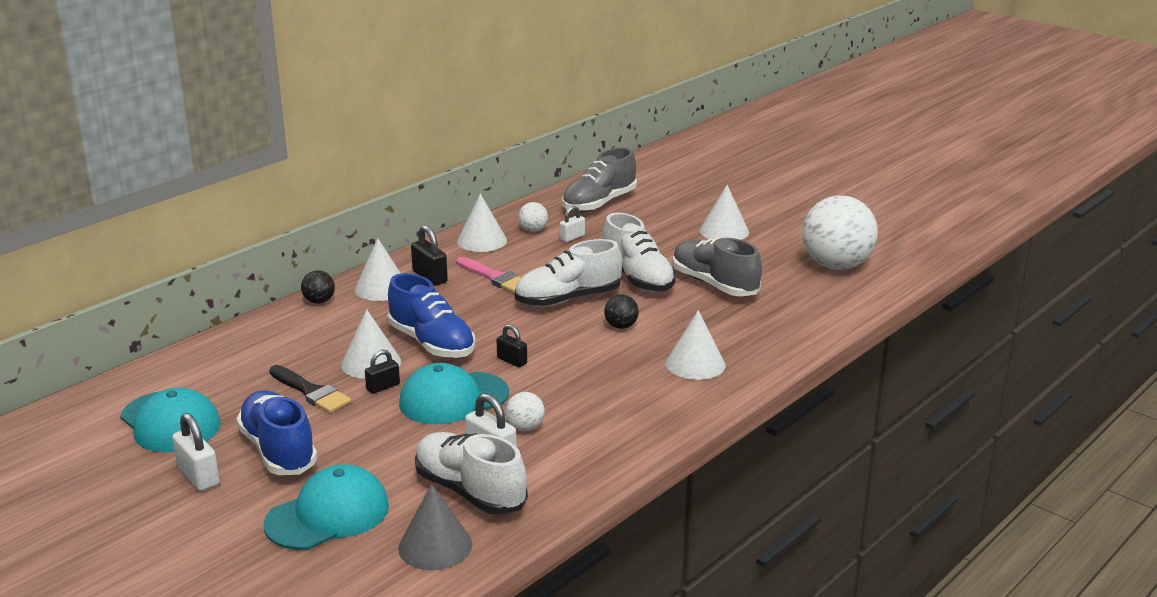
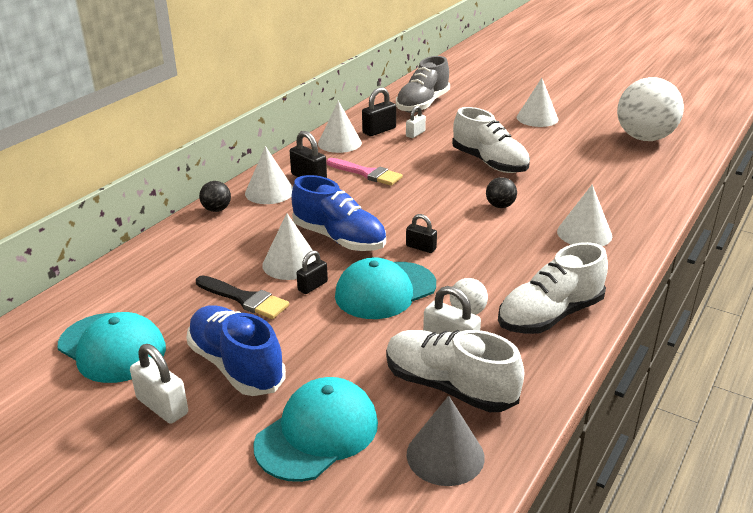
camera: 10 degrees left, 5 degrees up
white shoe [515,239,622,307] -> white shoe moved to [498,242,608,334]
white ball [518,202,548,232] -> black padlock [362,87,396,136]
grey shoe [673,237,762,296] -> none

